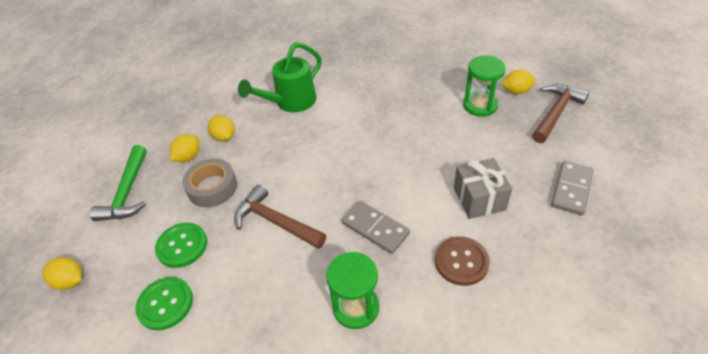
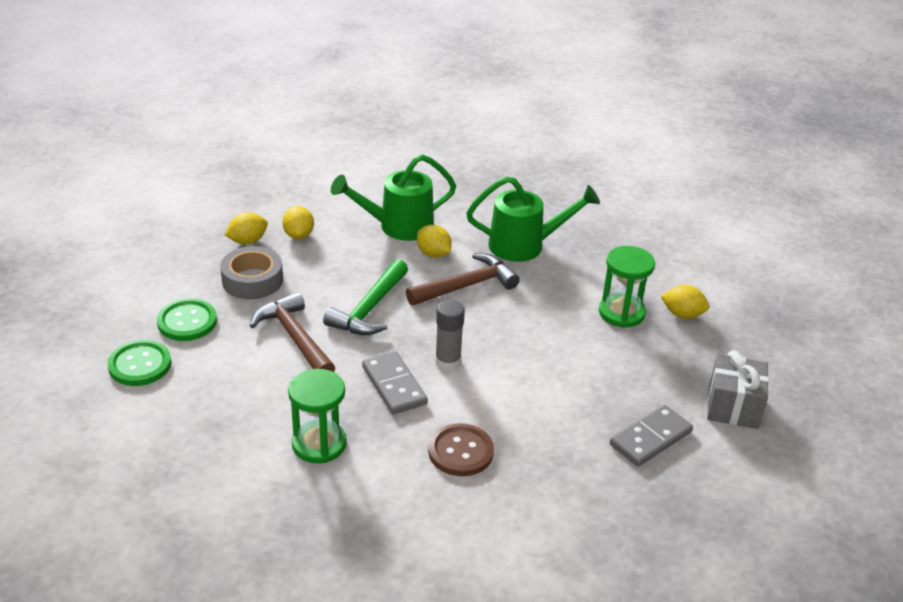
camera: 20 degrees right, 10 degrees down
yellow lemon [42,257,82,290] -> yellow lemon moved to [417,225,452,258]
green hammer [90,145,147,221] -> green hammer moved to [323,259,408,335]
grey gift [454,158,512,219] -> grey gift moved to [707,351,769,429]
brown hammer [532,84,589,143] -> brown hammer moved to [406,253,520,305]
none -> grey glue stick [435,300,465,371]
none -> green watering can [466,176,600,262]

